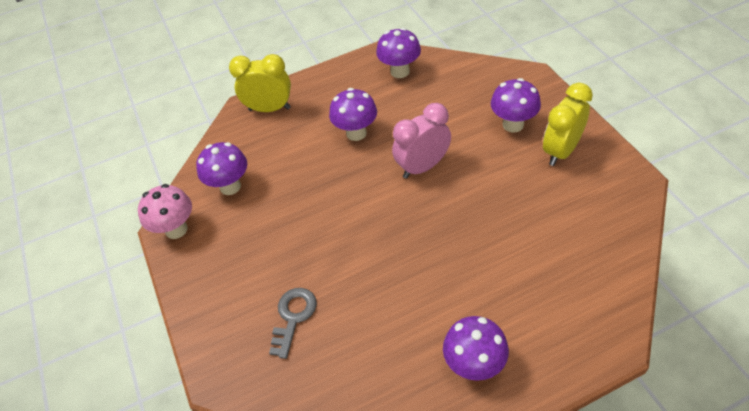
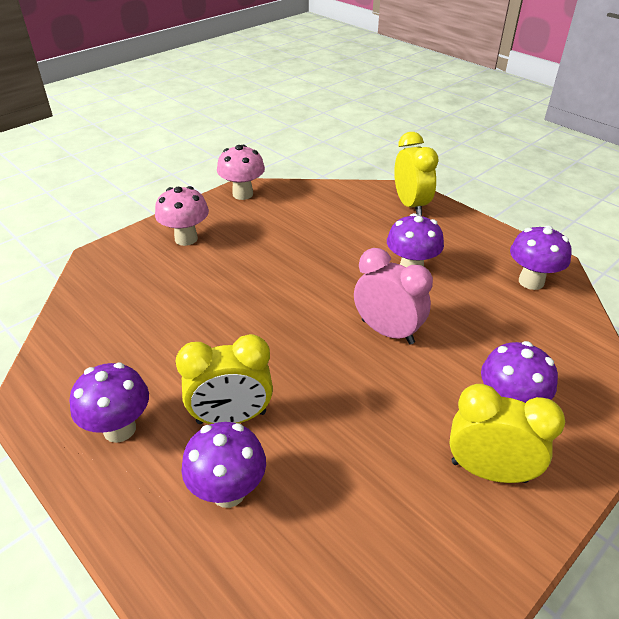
camera: 65 degrees right, 10 degrees down
purple mushroom [196,142,247,195] -> purple mushroom moved to [181,422,266,508]
grey key [269,288,317,359] -> none
none -> pink mushroom [155,186,209,246]
none -> yellow clock [176,334,273,424]

